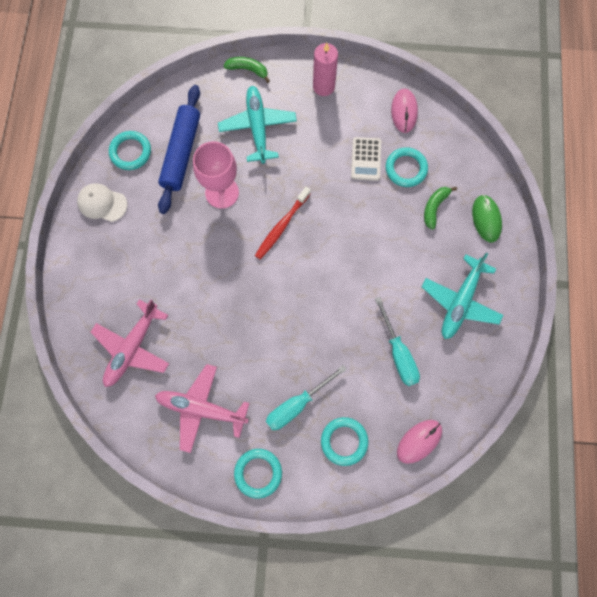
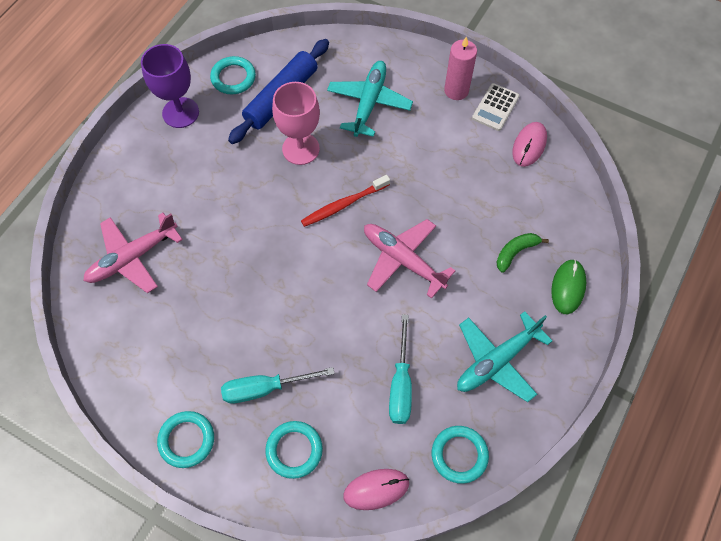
camera: 25 degrees right, 10 degrees down
white cap [77,183,128,222] -> purple goblet [141,44,199,128]
pink plane [155,364,249,453] -> pink plane moved to [364,219,455,299]
green banana [224,57,270,83] -> none
white calculator [351,137,381,181] -> white calculator moved to [472,83,520,131]
turquoise ring [386,147,428,187] -> turquoise ring moved to [432,426,489,484]

